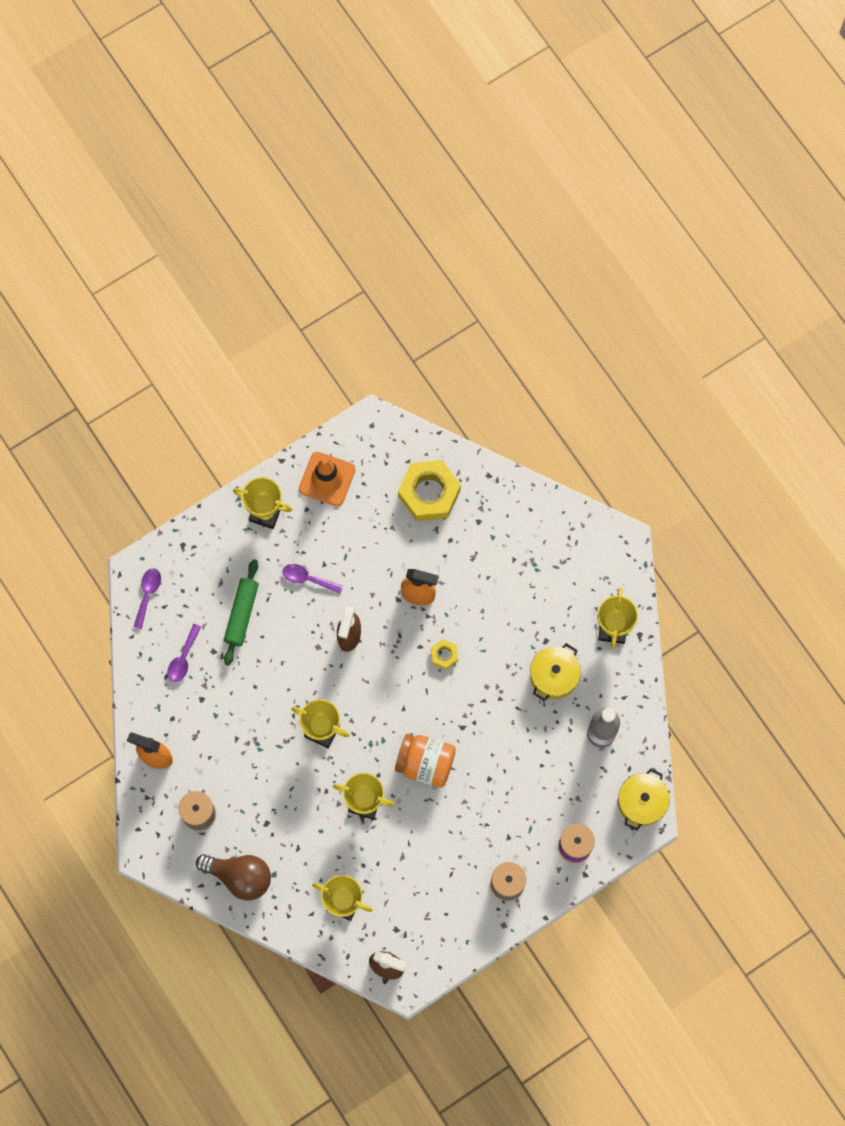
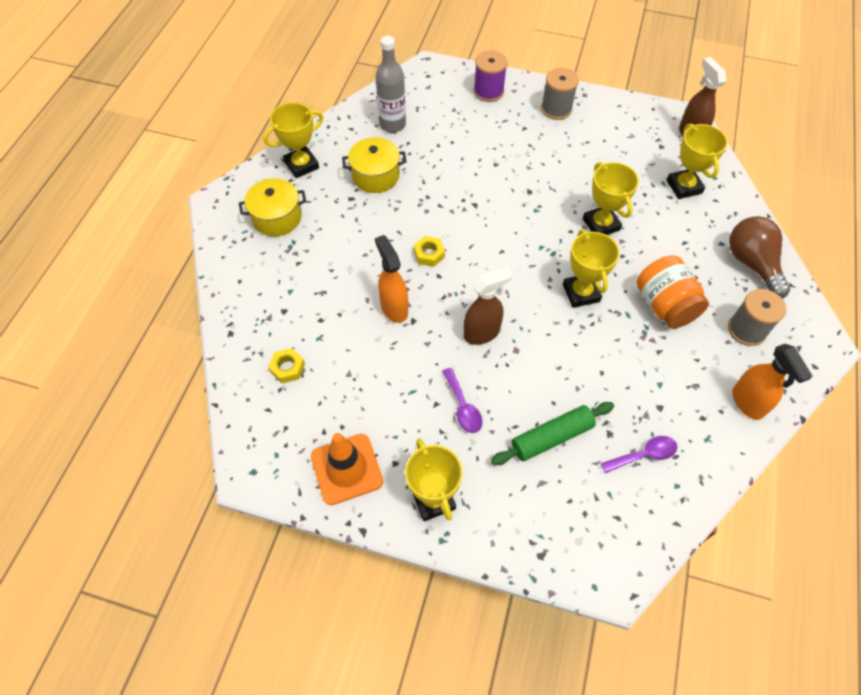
camera: 130 degrees left, 15 degrees down
purple spoon [134,568,161,629] -> none
orange jar [395,734,456,788] -> orange jar moved to [636,255,709,329]
yellow nut [398,460,461,521] -> yellow nut [268,348,305,383], size x0.46
yellow pot [618,768,670,830] -> yellow pot moved to [239,178,306,236]

